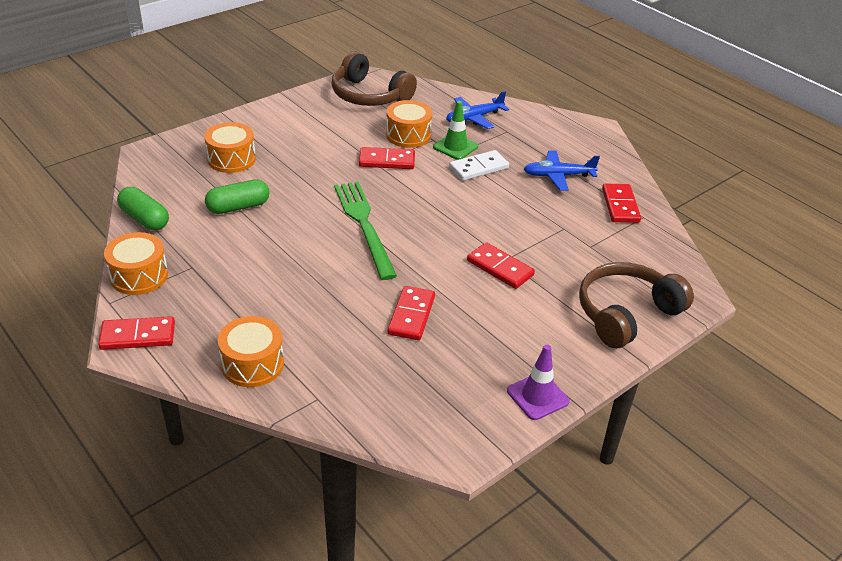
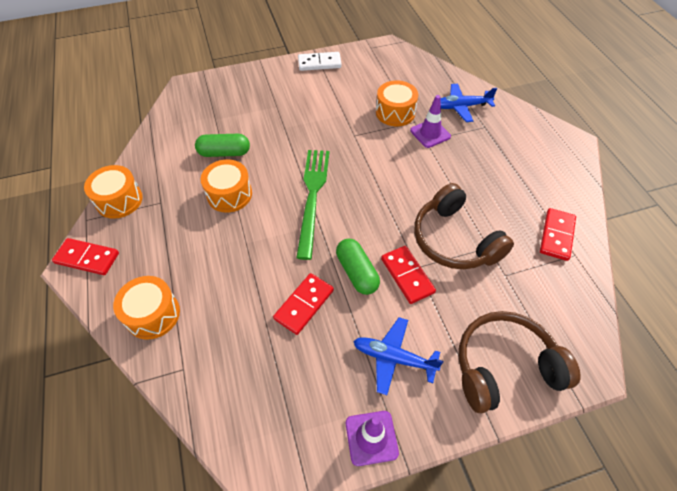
camera: 25 degrees right, 15 degrees up
green capsule [117,187,169,230] -> green capsule moved to [336,239,380,295]
orange drum [204,122,256,173] -> orange drum moved to [201,159,252,213]
brown headphones [332,52,417,106] -> brown headphones moved to [414,183,514,269]
red domino [359,147,415,169] -> none
green traffic cone [433,101,478,160] -> purple traffic cone [410,95,451,148]
white domino [449,150,509,181] -> white domino moved to [298,52,342,71]
blue plane [524,150,600,191] -> blue plane moved to [353,317,443,395]

